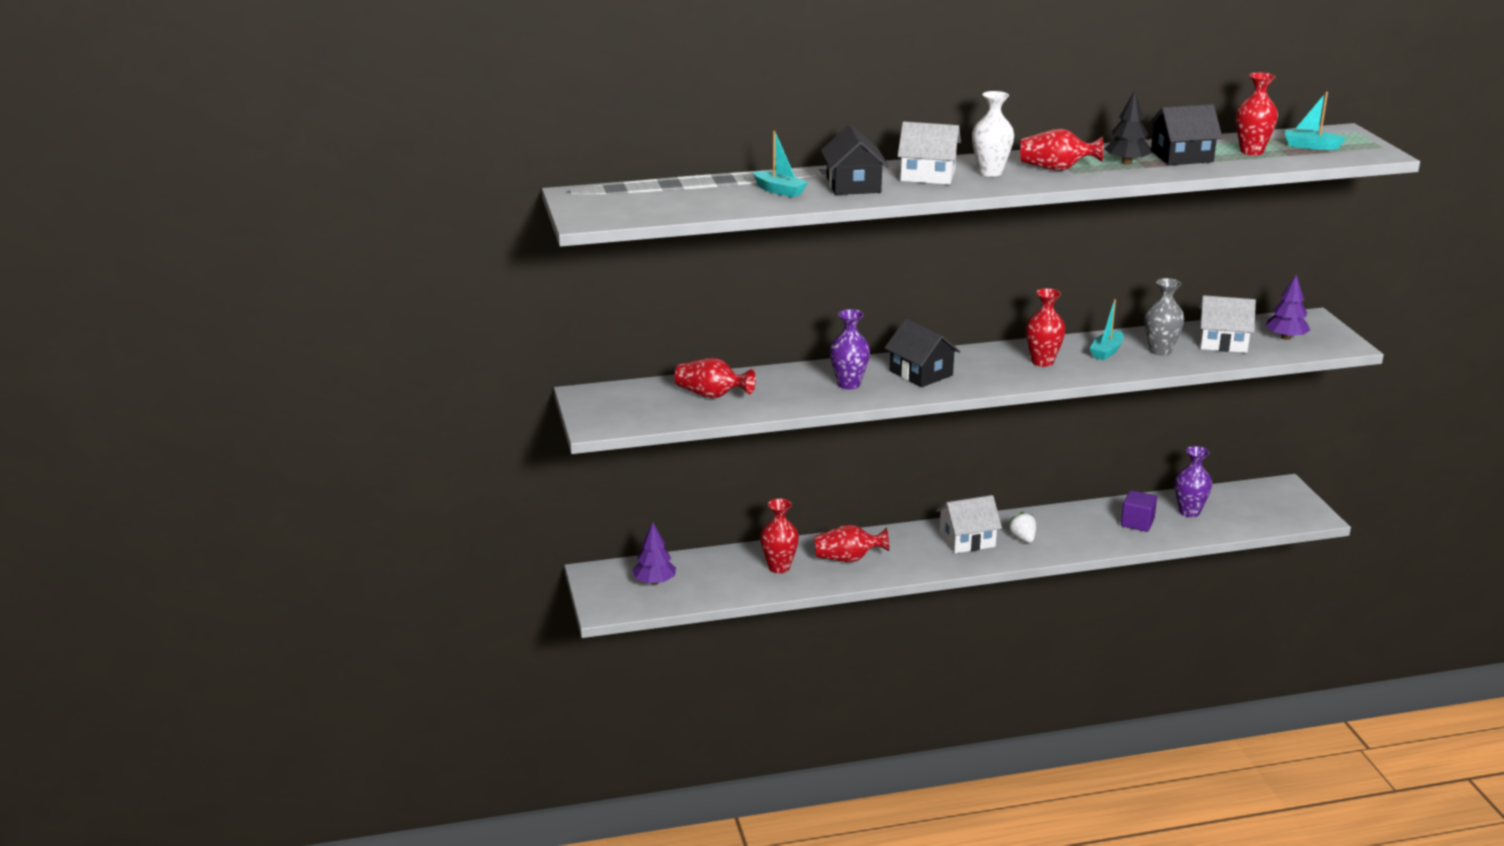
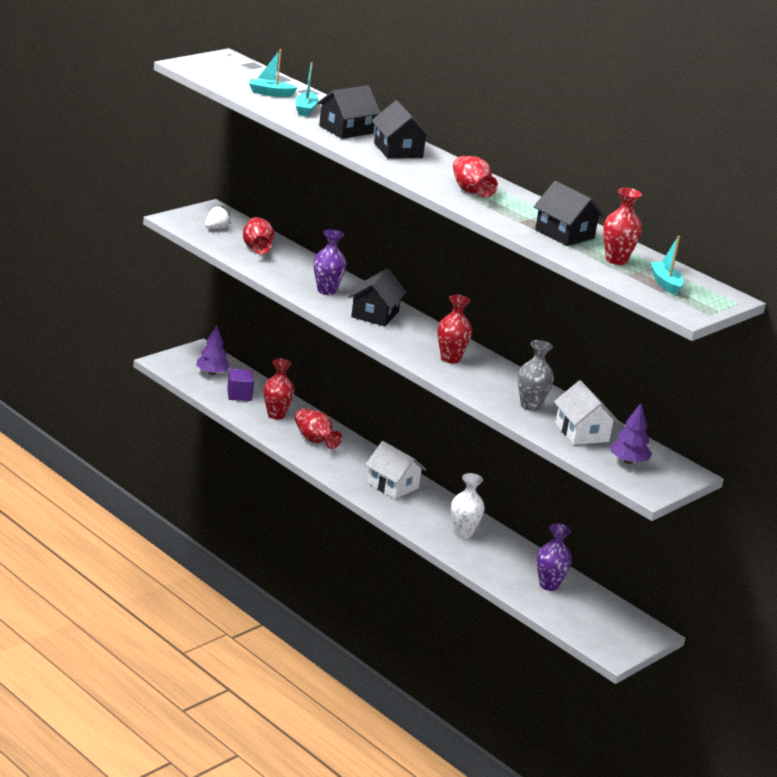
camera: 55 degrees right, 0 degrees up
white house [898,121,961,185] -> black house [371,100,431,159]
white vase [972,91,1014,177] -> white vase moved to [451,473,485,539]
white strawberry [1008,512,1036,543] -> white strawberry moved to [205,206,231,229]
turquoise boat [1089,299,1124,360] -> turquoise boat moved to [249,49,298,97]
black tree [1104,90,1152,165] -> none
purple cube [1121,490,1157,532] -> purple cube moved to [227,369,254,401]

